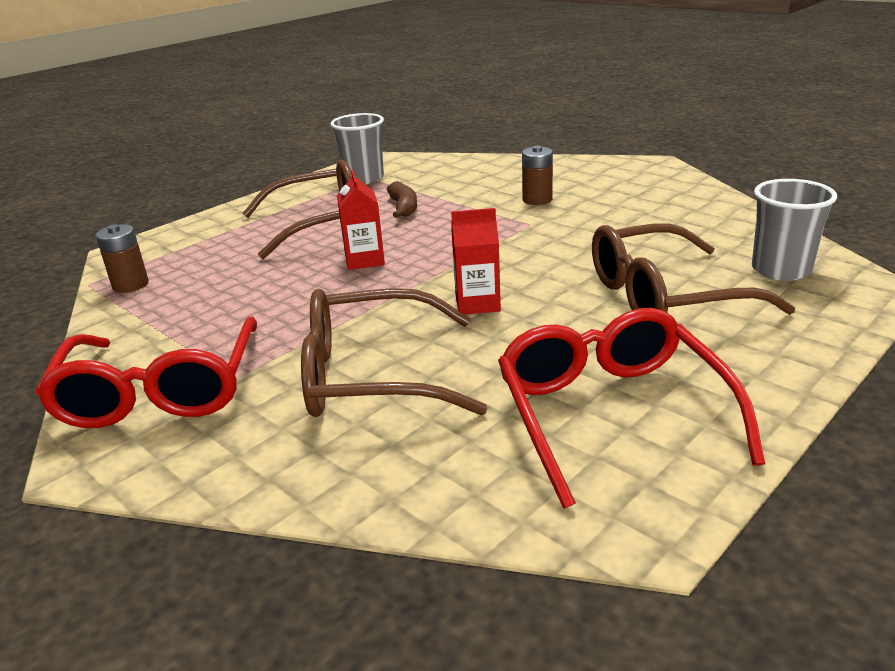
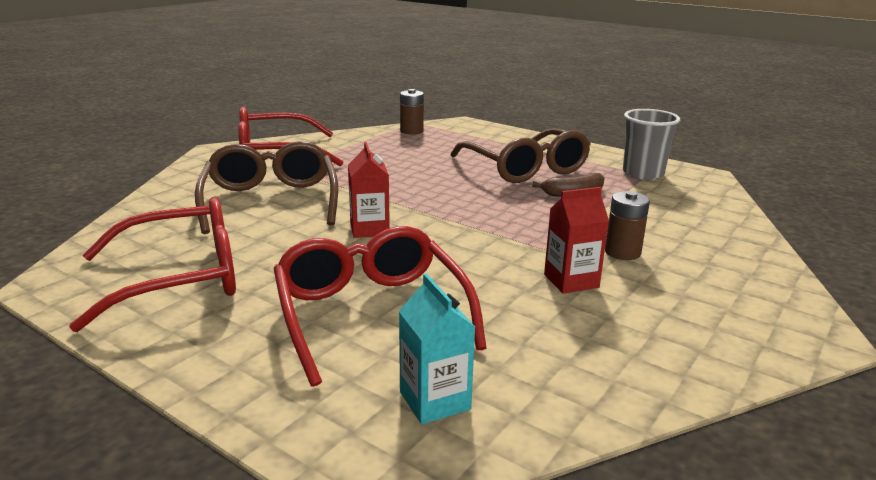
camera: 80 degrees right, 5 degrees down
red carton [337,170,385,270] -> red carton moved to [544,187,609,294]
brown glasses [592,223,795,315] -> red glasses [274,226,487,387]
grey cup [752,179,837,281] -> turquoise carton [399,274,475,424]

